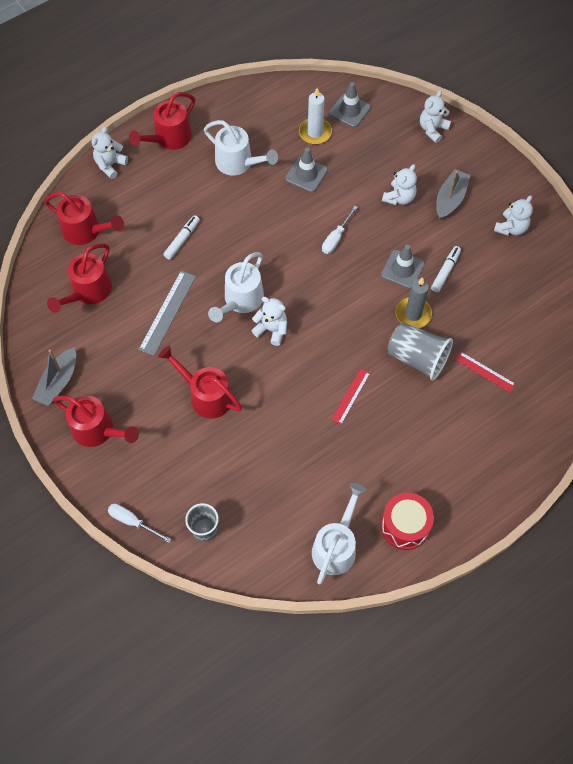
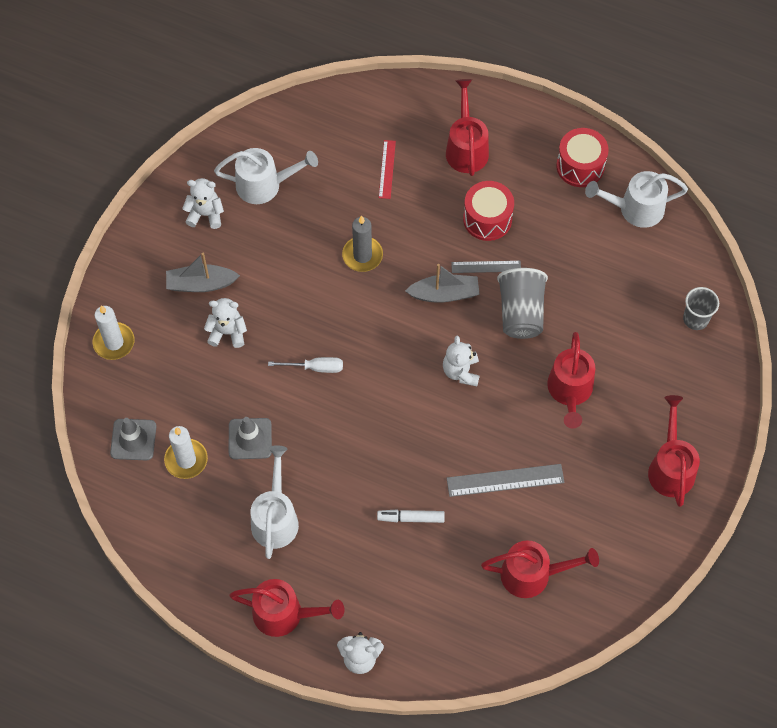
camera: 120 degrees left, 0 degrees up
grey boat [32,347,76,406] -> grey boat moved to [405,264,480,303]
red watering can [44,192,124,245] -> red watering can moved to [446,79,489,176]
white screwdriver [108,504,171,543] -> none
white watering can [208,252,264,322] -> white watering can moved to [214,148,318,204]
red ruler [331,368,370,425] -> grey ruler [451,261,521,273]
grey traffic cone [381,245,425,289] -> none
grey cup [387,323,453,381] -> grey cup moved to [497,268,548,339]
white teddy bear [420,90,451,143] -> white candle [93,306,135,360]
white marker [431,246,461,292] -> none
none -> red drum [463,181,514,241]

